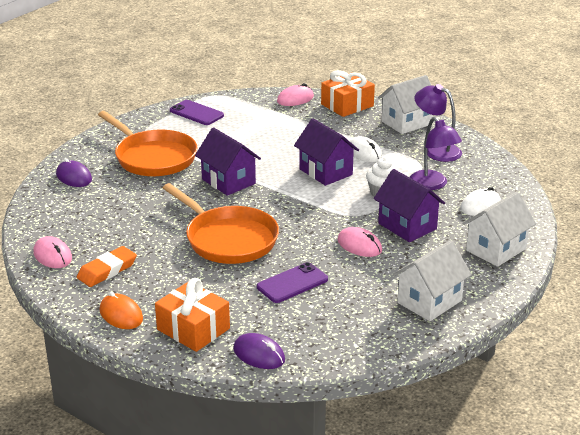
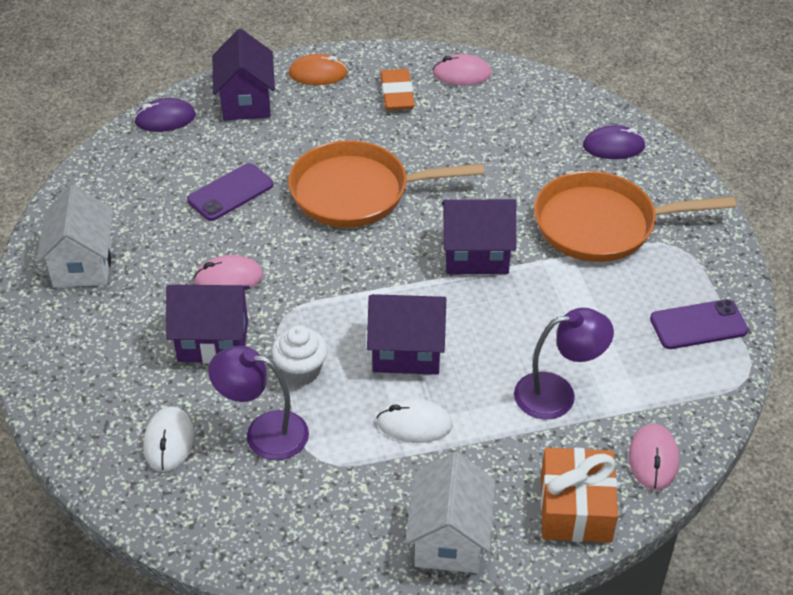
camera: 130 degrees right, 15 degrees up
orange gift [155,278,230,352] -> purple house [212,29,275,120]
purple phone [257,262,328,303] -> purple phone turned 45 degrees clockwise [187,163,274,221]
purple lamp [415,84,462,162] -> purple lamp moved to [514,308,614,420]
white house [462,192,536,267] -> none

